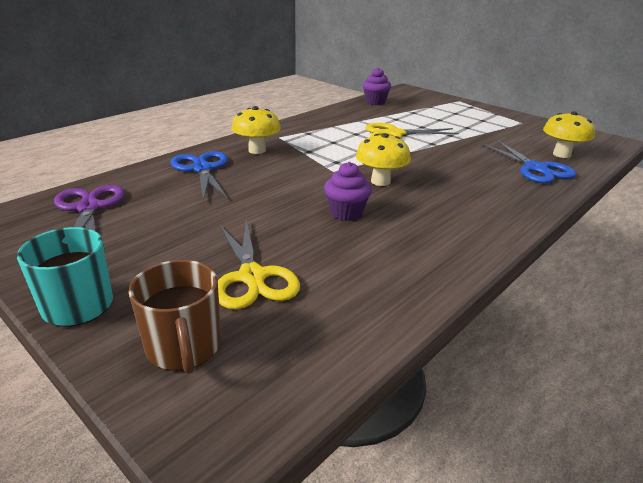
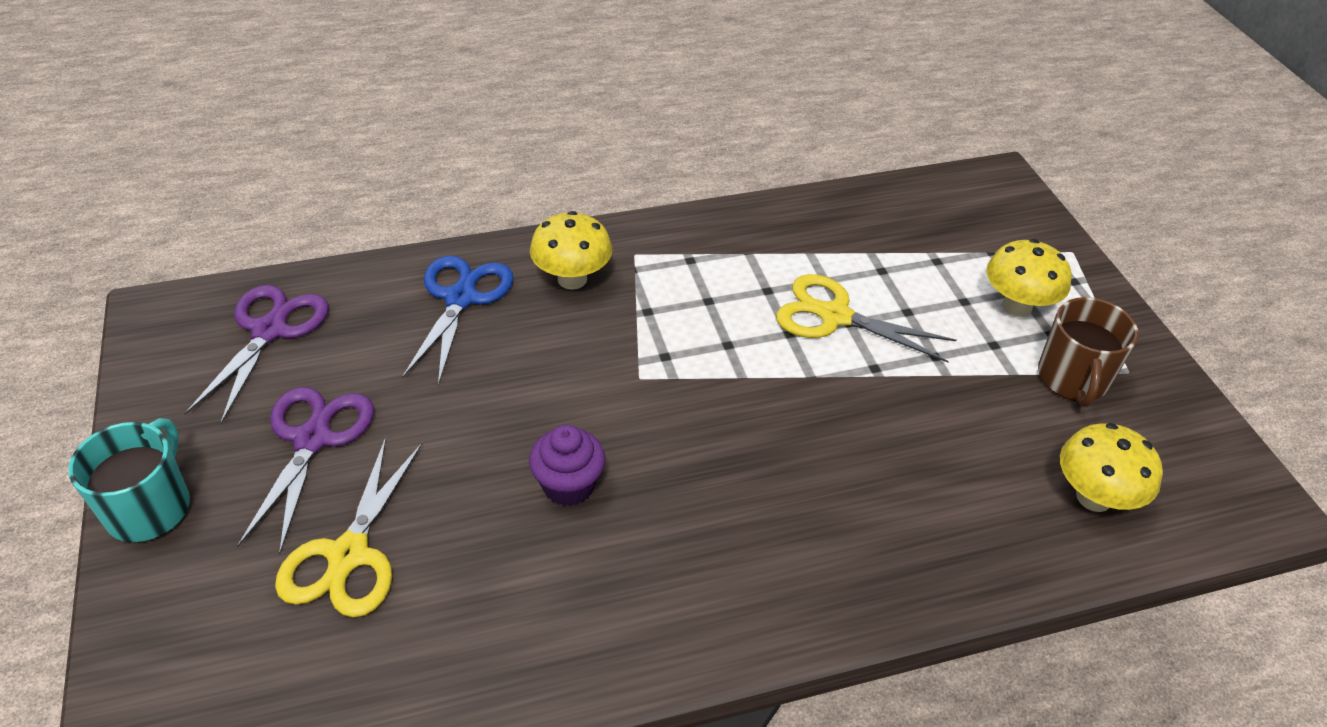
camera: 30 degrees right, 15 degrees up
brown mug [129,260,221,374] -> brown mug moved to [1038,297,1139,407]
yellow mushroom [356,133,411,186] -> yellow mushroom moved to [986,239,1072,317]
purple cupcake [363,68,391,105] -> none
blue scissors [481,140,576,183] -> none
none -> purple scissors [237,387,374,554]

